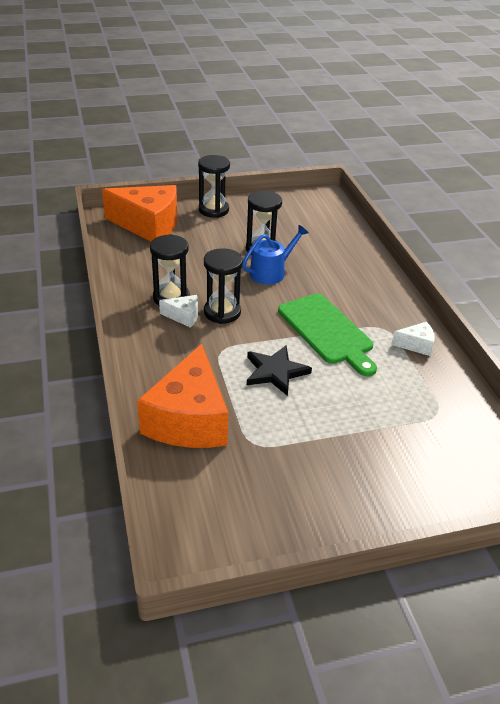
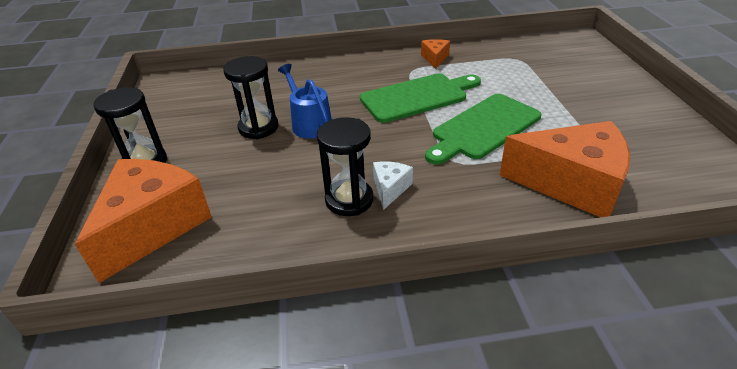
camera: 80 degrees left, 0 degrees up
black hourglass [204,248,243,324] -> none
black star [247,345,312,396] -> green cutting board [425,94,541,165]
white cheese [391,322,435,356] -> orange cheese [421,39,450,69]

